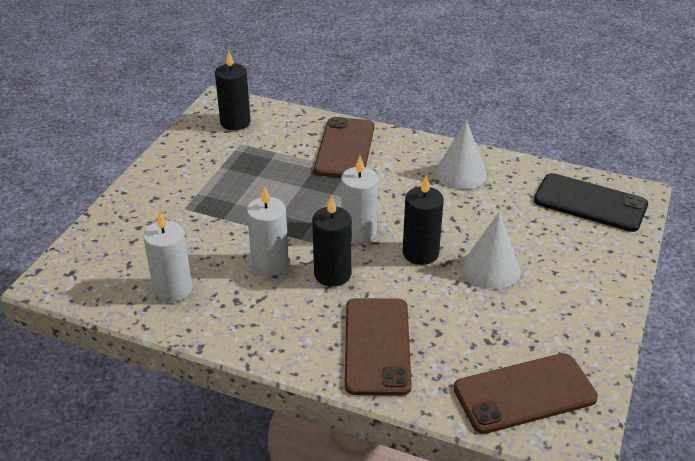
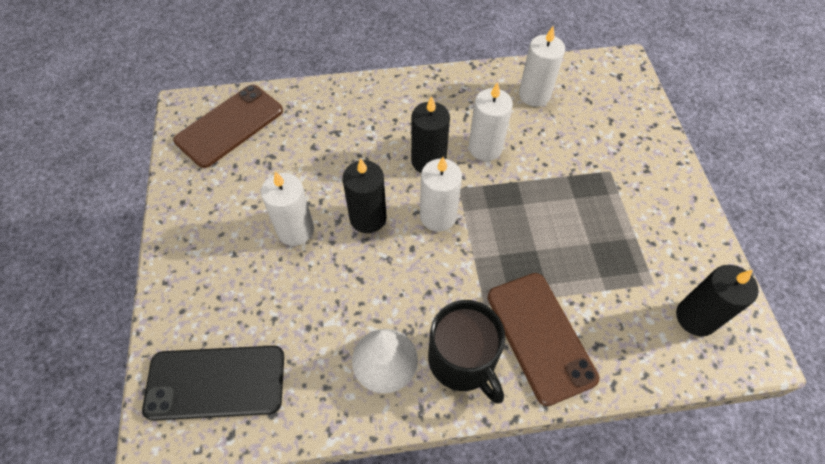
camera: 150 degrees right, 20 degrees up
brown phone [345,298,412,396] -> none
white cone [462,212,520,289] -> white candle [261,171,314,246]
none -> black mug [428,300,505,404]

